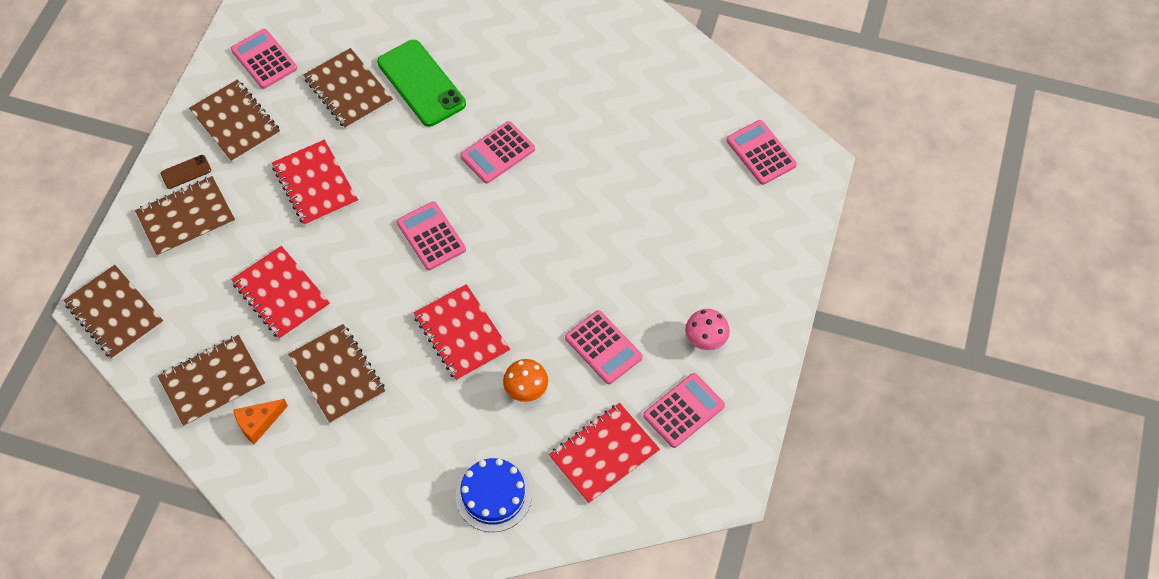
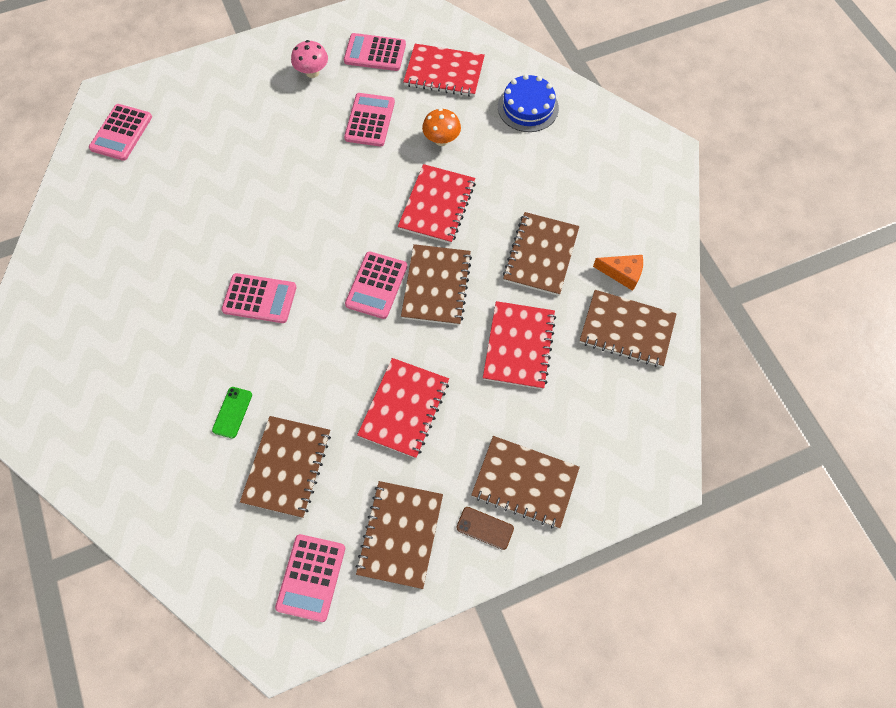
camera: 130 degrees left, 5 degrees up
brown notebook [63,265,164,360] -> brown notebook moved to [401,244,472,326]
green phone [377,40,466,127] -> green phone [212,387,252,438], size x0.45

